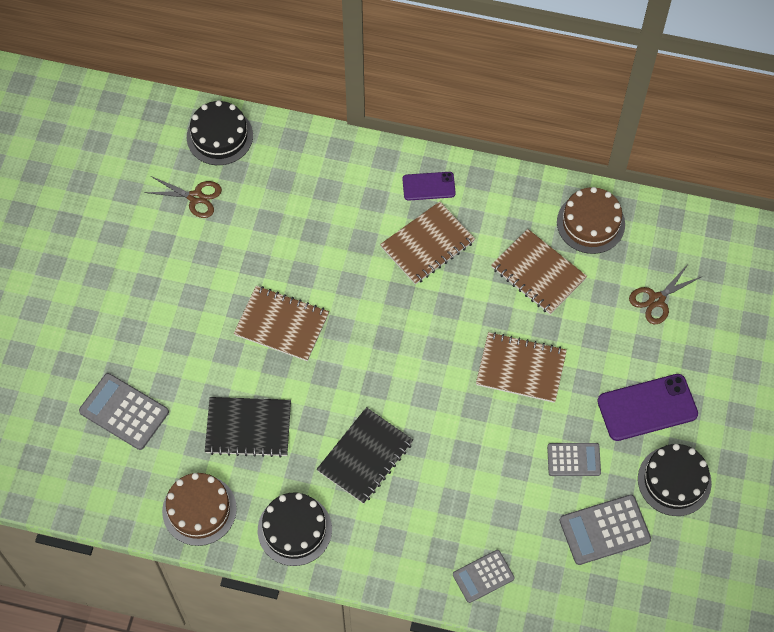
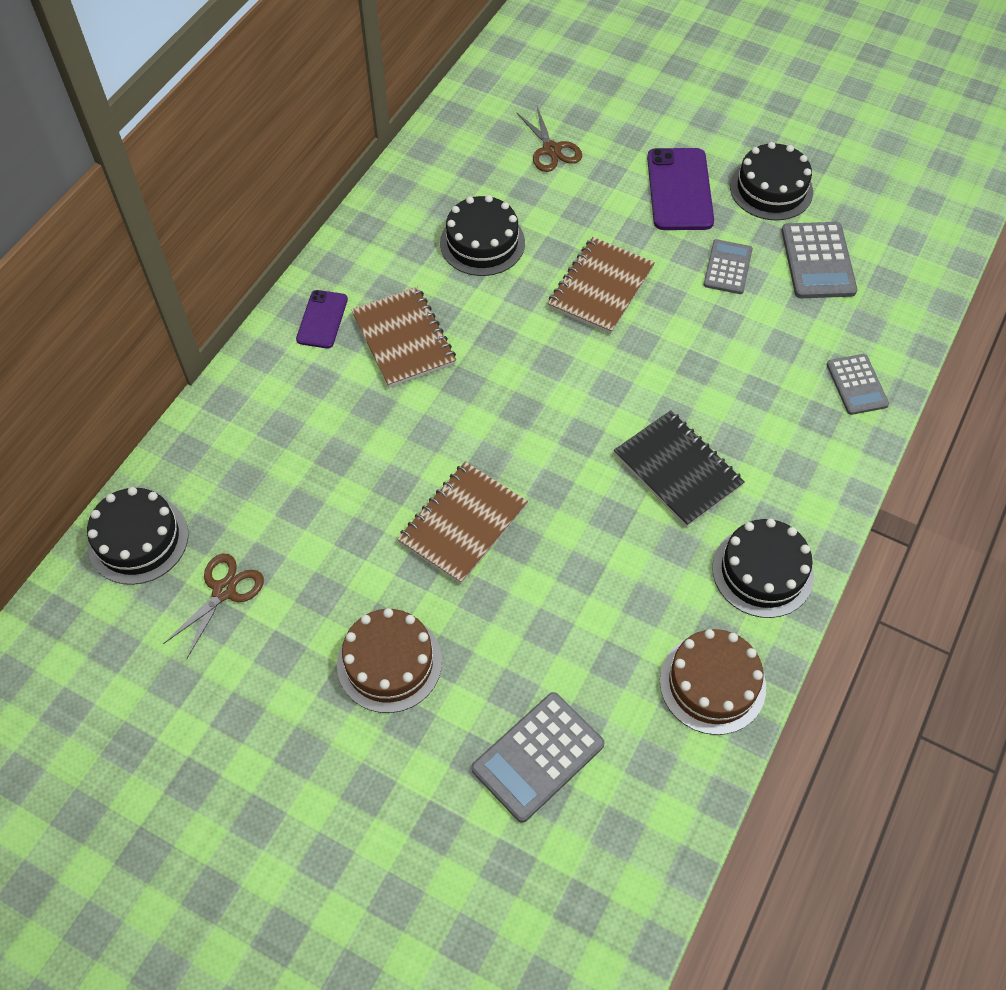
camera: 75 degrees left, 5 degrees down
black notebook [205,397,291,458] -> none
brown notebook [491,229,587,315] -> black cake [440,195,525,276]
brown cake [557,187,625,254] -> brown cake moved to [337,608,442,713]

